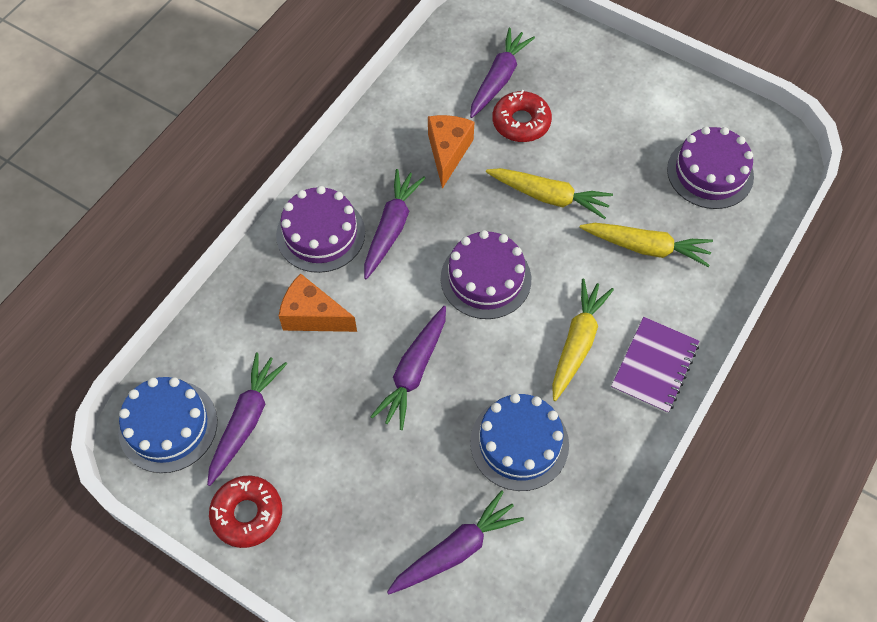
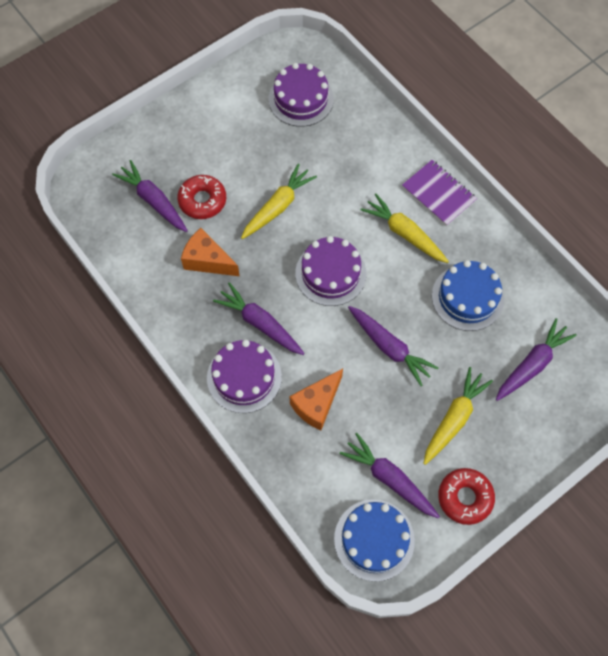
camera: 70 degrees left, 5 degrees up
purple carrot [387,490,524,594] -> purple carrot turned 60 degrees clockwise [496,318,577,401]
yellow carrot [580,223,713,267] -> yellow carrot moved to [423,367,493,465]

